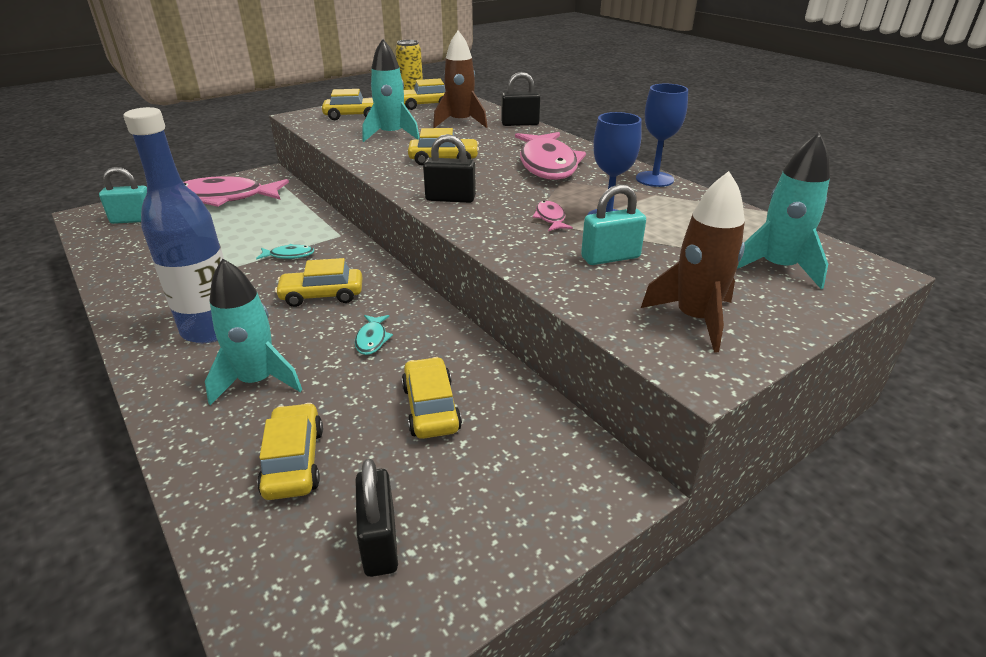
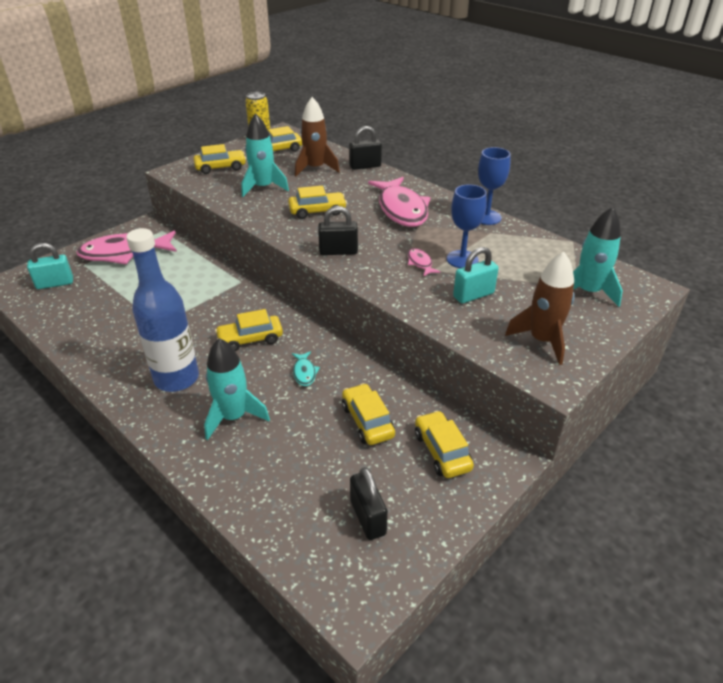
camera: 10 degrees left, 5 degrees up
turquoise fish [256,244,314,260] -> none
yellow car [257,403,323,500] -> yellow car moved to [415,411,474,478]

